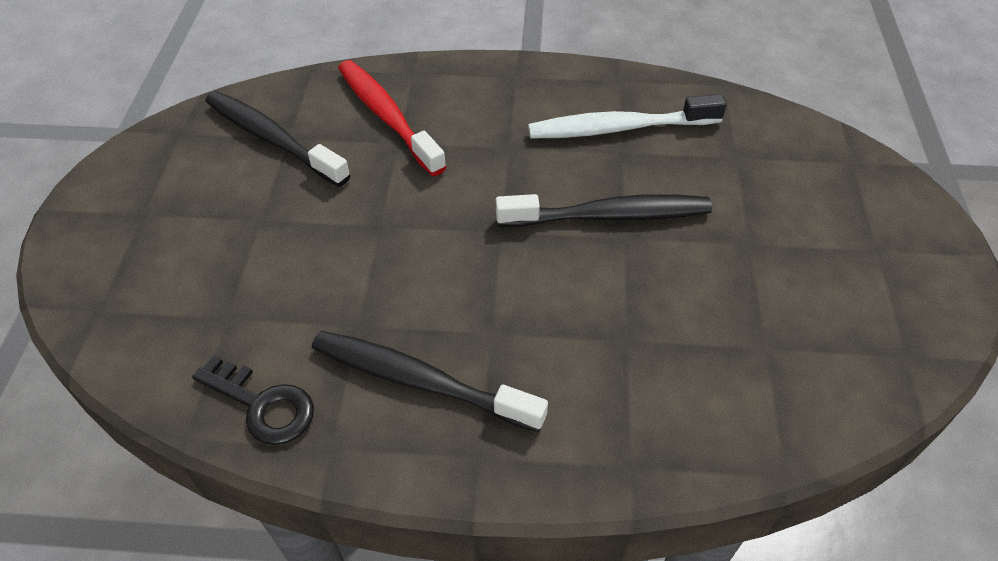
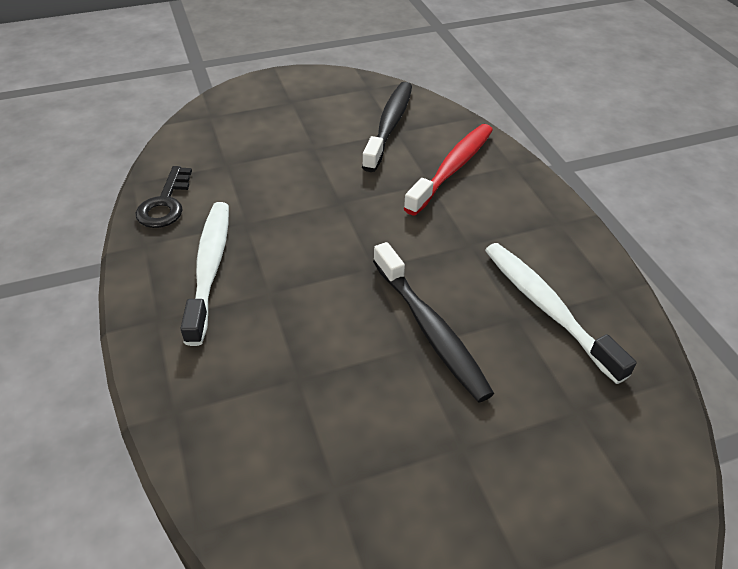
camera: 65 degrees right, 5 degrees down
black toothbrush [312,331,548,432] -> white toothbrush [180,202,229,346]

